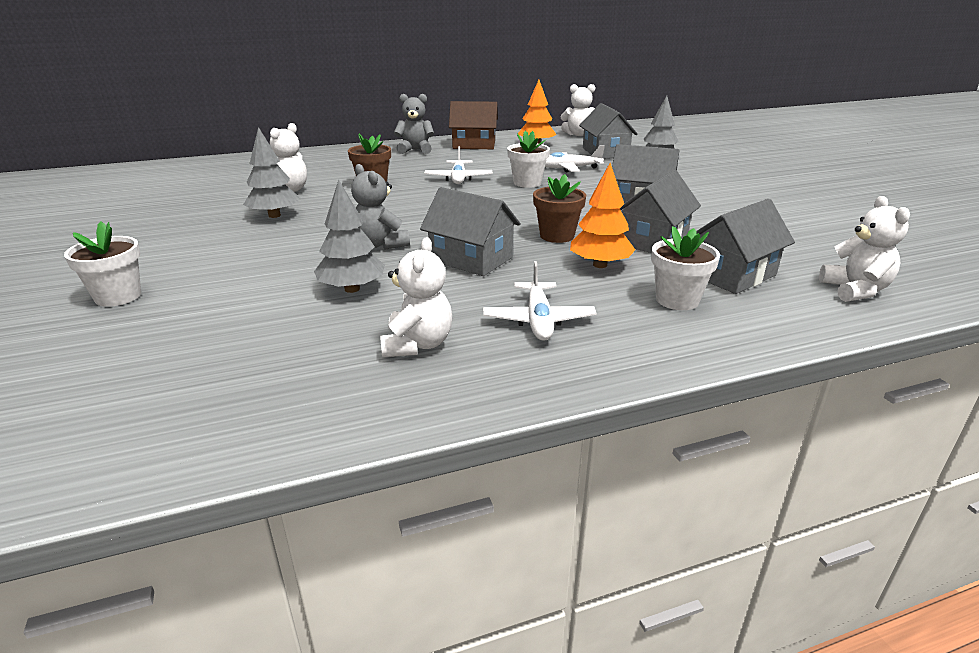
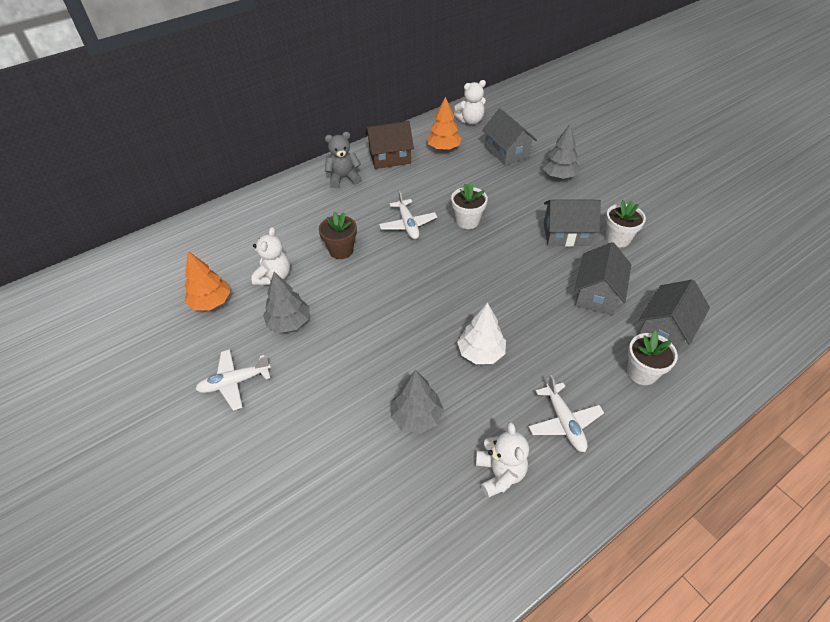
camera: 15 degrees left, 20 degrees up
white flower pot [64,221,141,307] -> white flower pot moved to [606,200,646,247]
grey teddy bear [351,164,410,250] -> none
grey house [420,187,520,276] -> white tree [457,302,506,364]
brown flower pot [533,174,586,243] -> none
white plane [545,145,605,172] -> white plane moved to [195,349,271,411]
orange tree [570,163,635,268] -> orange tree moved to [184,251,231,311]
white teddy bear [819,196,910,302] -> none

